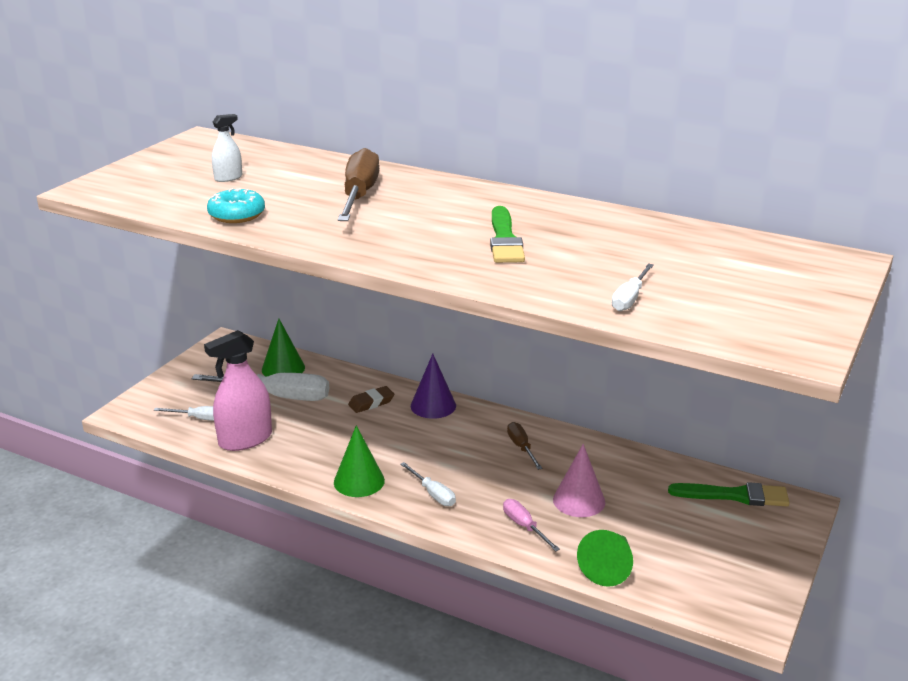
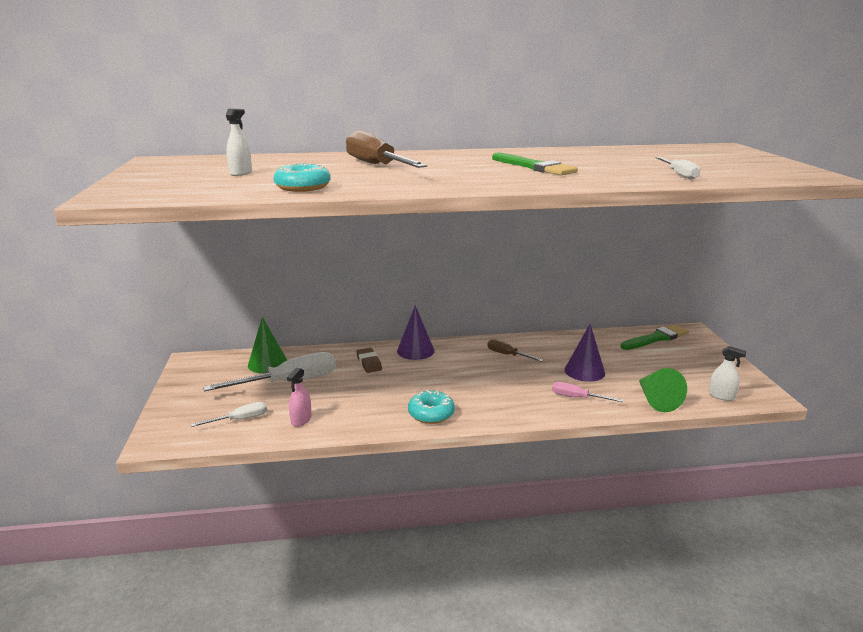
camera: 35 degrees left, 5 degrees down
pink spray bottle [204,330,272,451] -> pink spray bottle [287,368,312,427], size x0.51
green cone [334,425,385,497] -> turquoise donut [408,390,455,424]
brown eraser [348,386,394,413] -> brown eraser turned 45 degrees counterclockwise [356,348,382,373]
white screwdriver [400,462,456,506] -> none
pink cone [553,444,605,517] -> purple cone [564,324,605,382]
none -> white spray bottle [708,346,746,401]

